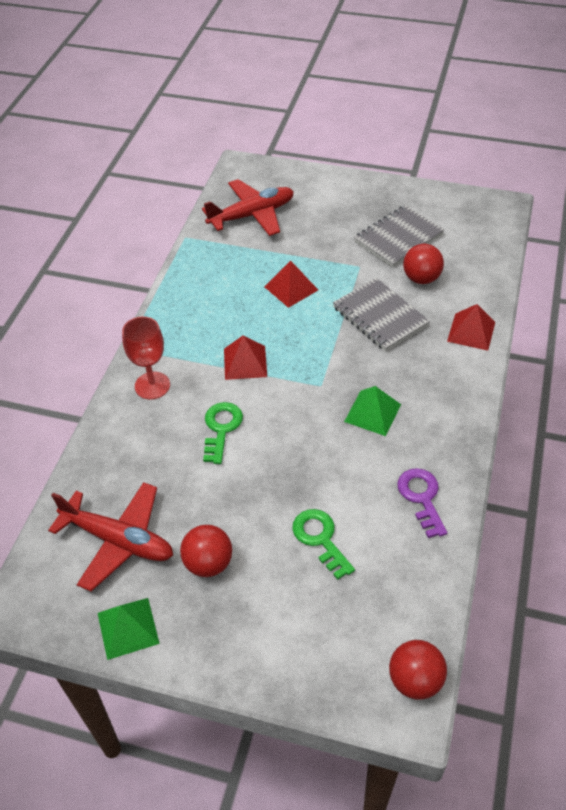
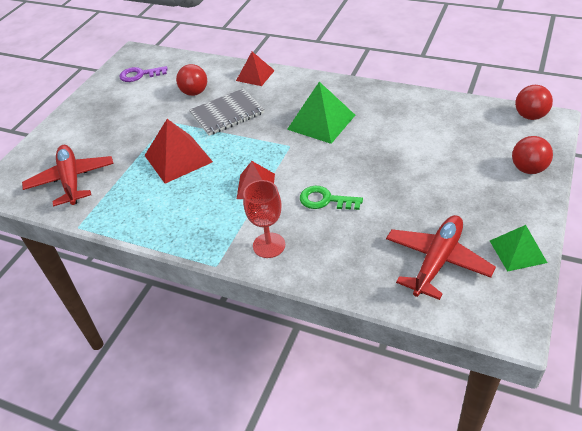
camera: 80 degrees left, 5 degrees down
red ball [180,525,232,577] -> red ball moved to [512,136,553,174]
red pyramid [264,261,318,308] -> red pyramid [144,119,213,184], size x1.56
green key [292,509,355,580] -> none
green pyramid [344,386,401,436] -> green pyramid [287,82,355,144], size x1.56
grey notebook [354,205,444,267] -> none
purple key [397,468,447,538] -> purple key moved to [119,66,168,82]

